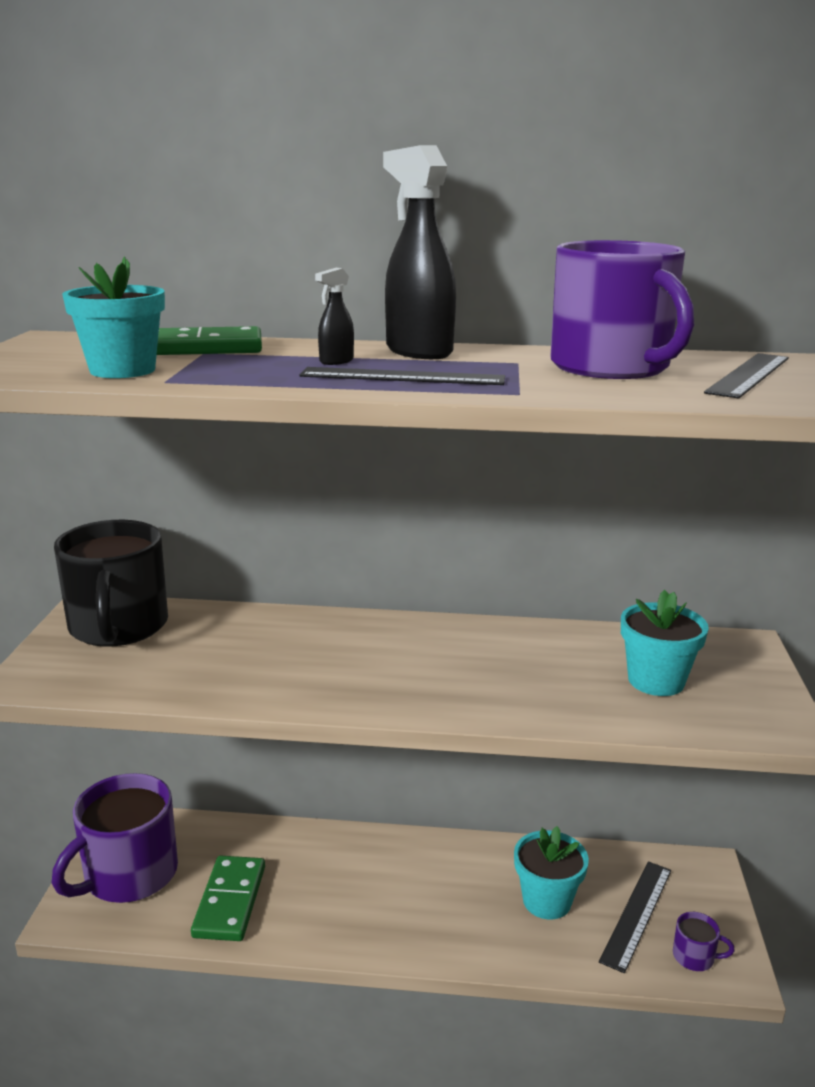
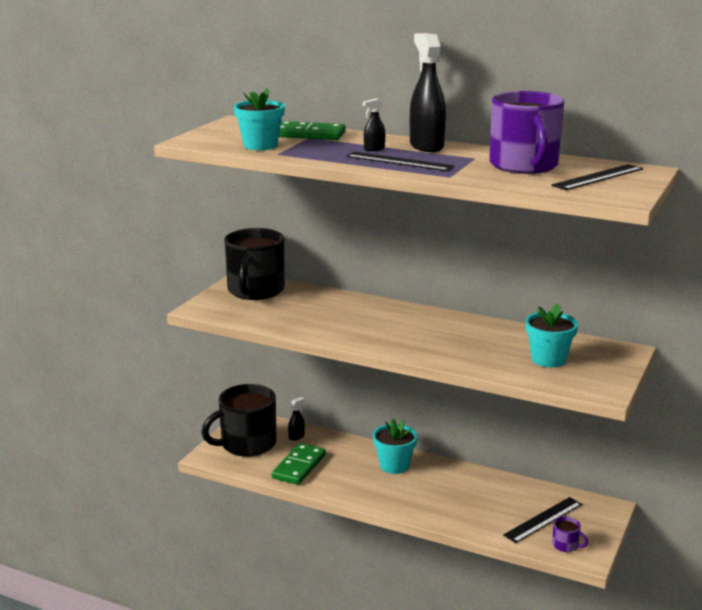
camera: 20 degrees right, 0 degrees up
purple mug [52,773,178,903] -> black mug [201,384,276,457]
turquoise flower pot [514,826,589,919] -> turquoise flower pot moved to [373,418,418,474]
none -> black spray bottle [288,397,305,441]

